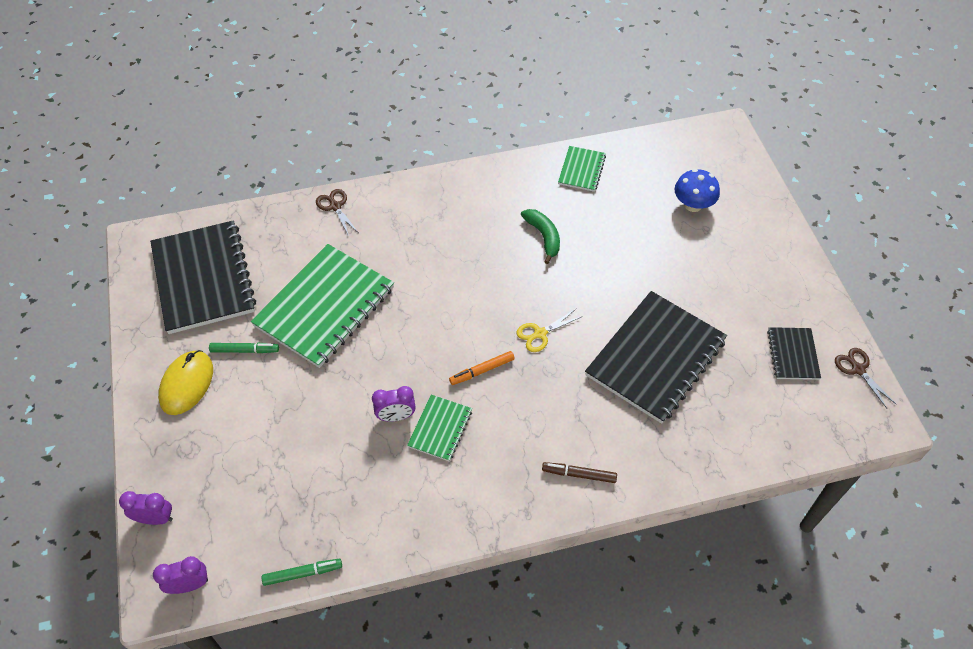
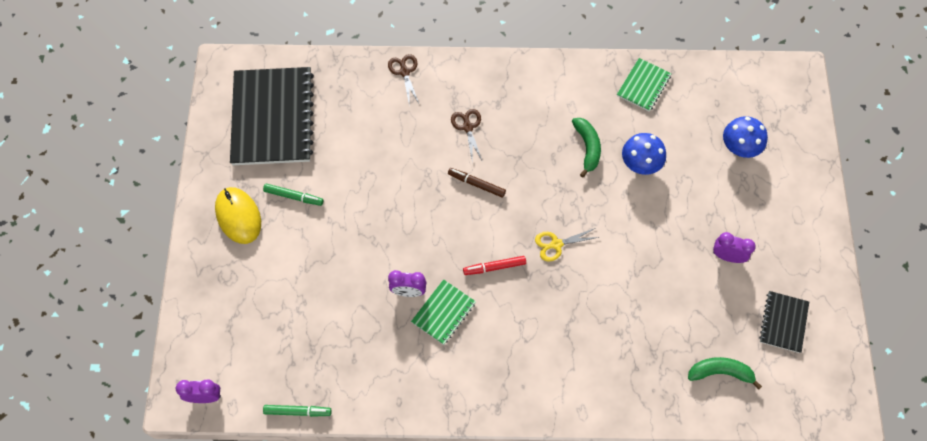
camera: 15 degrees right, 10 degrees up
purple clock [119,491,173,525] -> purple clock moved to [713,232,756,263]
yellow mouse [158,350,213,415] -> yellow mouse turned 60 degrees counterclockwise [215,187,261,244]
green notebook [251,244,394,368] -> none
orange marker [449,351,515,385] -> red marker [463,256,526,275]
brown marker [542,462,617,483] -> brown marker moved to [448,168,506,197]
black notebook [585,291,727,424] -> none
brown scissors [835,348,896,408] -> brown scissors moved to [451,109,482,162]
none -> blue mushroom [622,133,666,175]
none -> green banana [688,357,762,390]

